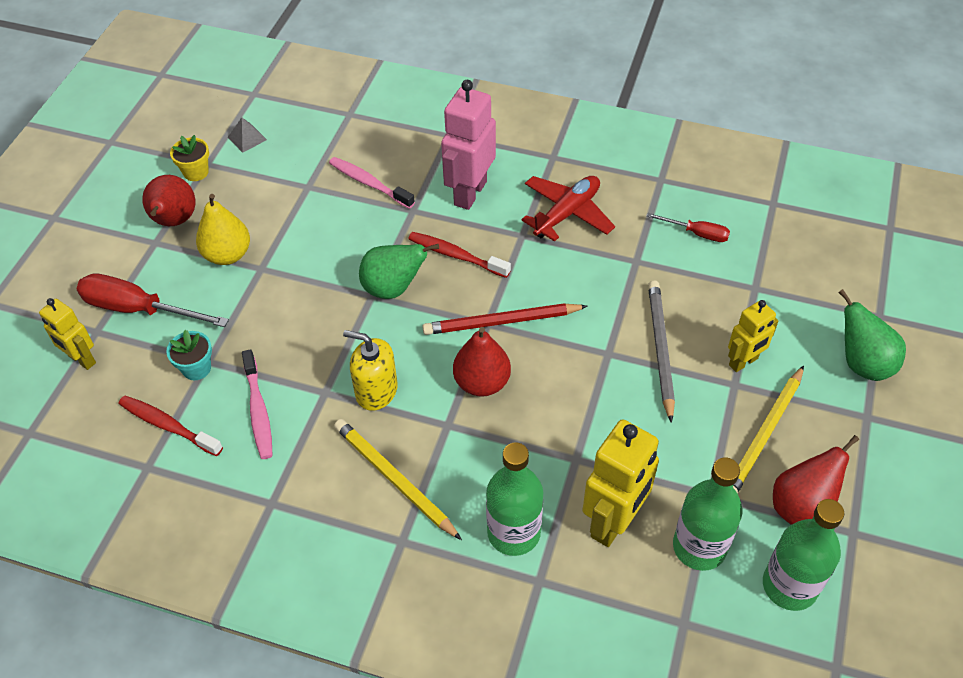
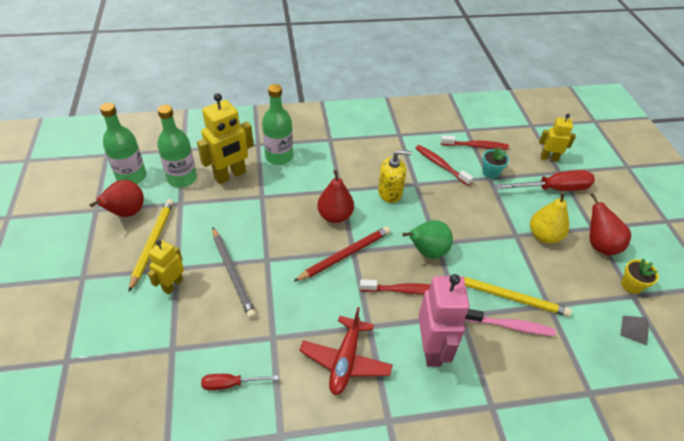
camera: 150 degrees right, 5 degrees down
pink toothbrush [242,349,273,459] -> red toothbrush [416,145,473,186]
yellow pencil [334,419,462,540] -> yellow pencil moved to [463,277,572,317]
yellow robot [583,419,659,547] -> yellow robot turned 135 degrees counterclockwise [197,93,254,184]
green pear [838,289,906,381] -> none

